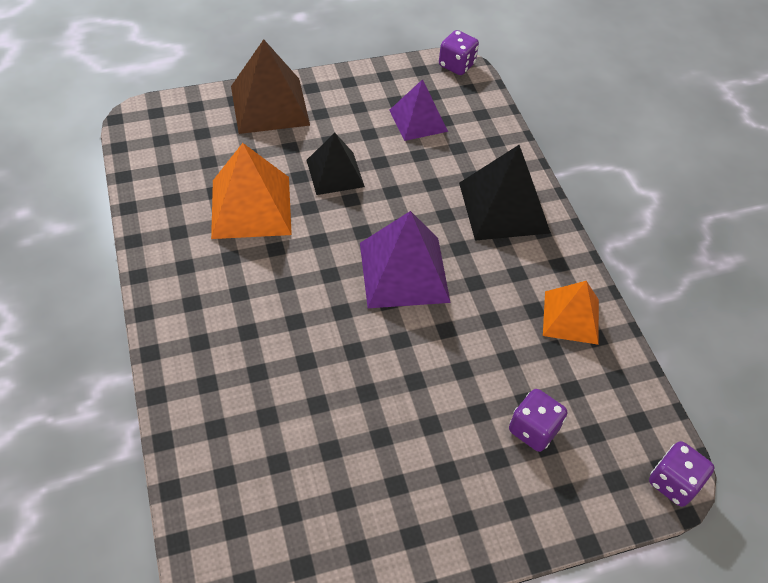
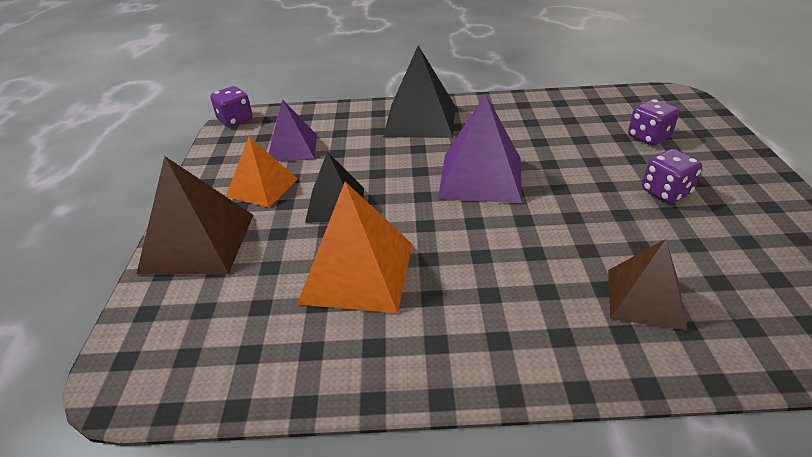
camera: 70 degrees left, 15 degrees down
orange pyramid [543,281,599,345] -> orange pyramid moved to [226,137,298,208]
purple dice [649,441,715,507] -> purple dice moved to [642,149,702,203]
none -> brown pyramid [608,239,687,330]

